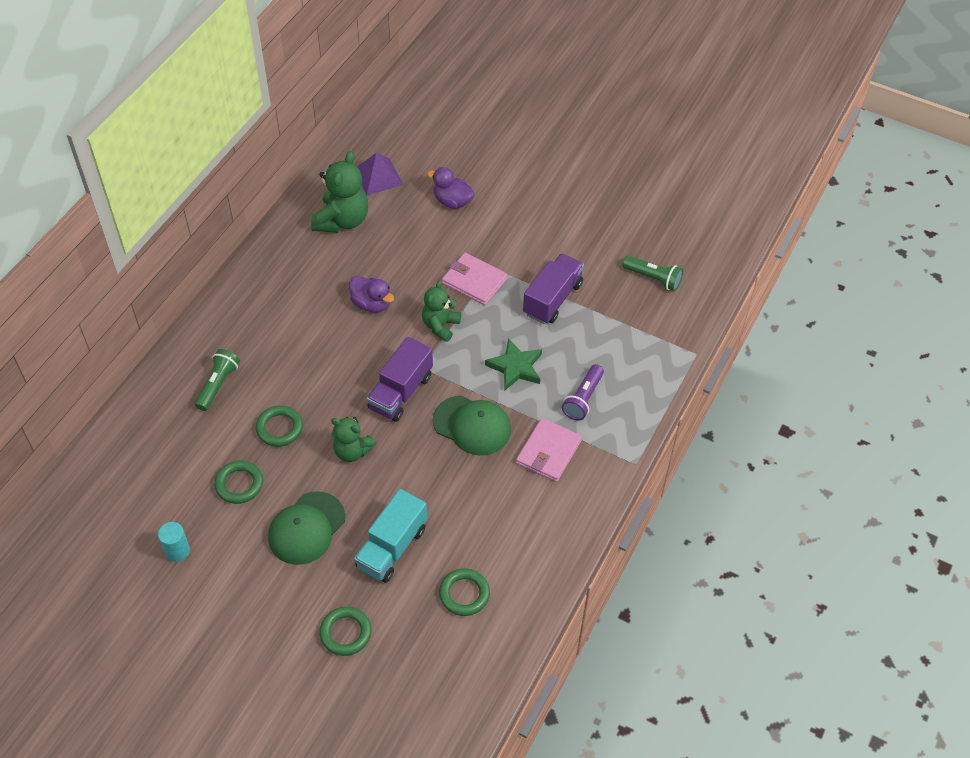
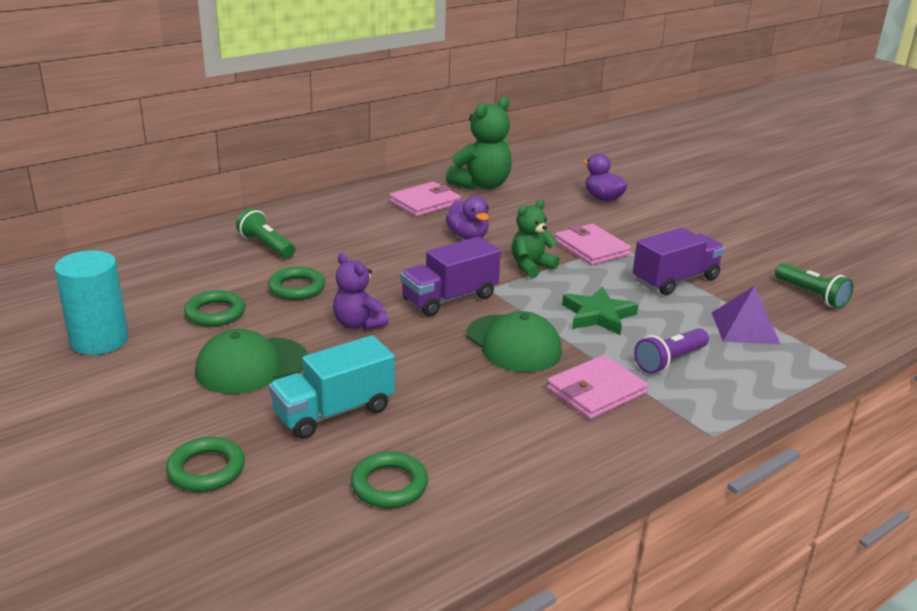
camera: 25 degrees right, 25 degrees down
turquoise cylinder [158,522,190,562] -> turquoise cylinder [54,250,129,355], size x1.79
green flashlight [195,349,240,411] -> green flashlight turned 90 degrees counterclockwise [236,208,295,258]
green teddy bear [331,417,376,462] -> purple teddy bear [333,253,389,330]
purple pyramid [357,153,403,195] -> purple pyramid moved to [711,286,780,344]
none -> pink wallet [389,182,461,217]

